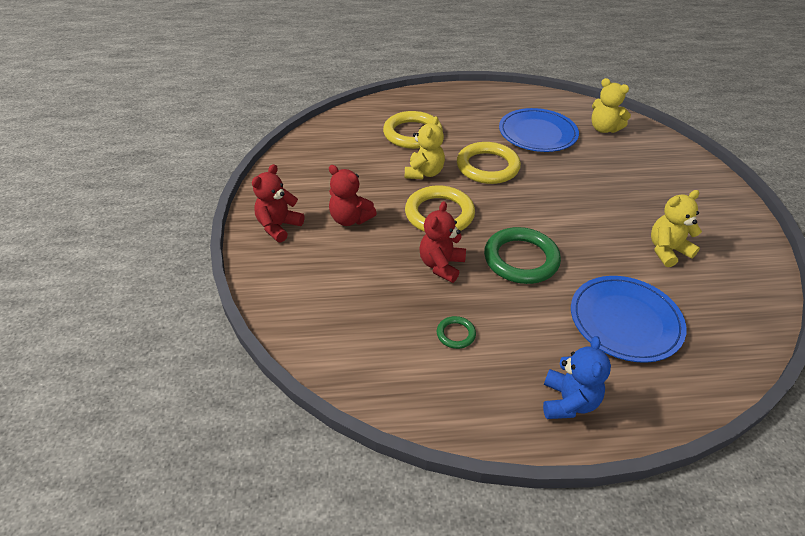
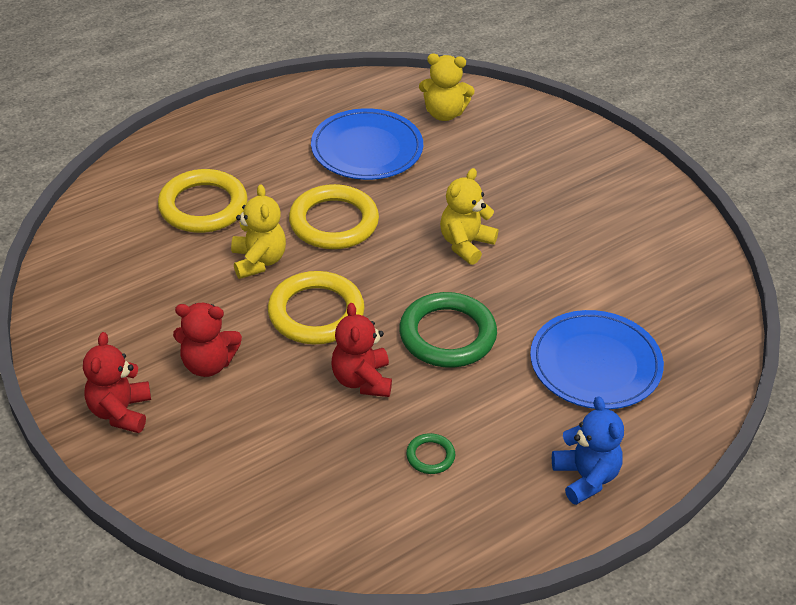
camera: 30 degrees left, 0 degrees up
yellow teddy bear [651,190,702,267] -> yellow teddy bear moved to [440,168,498,265]

